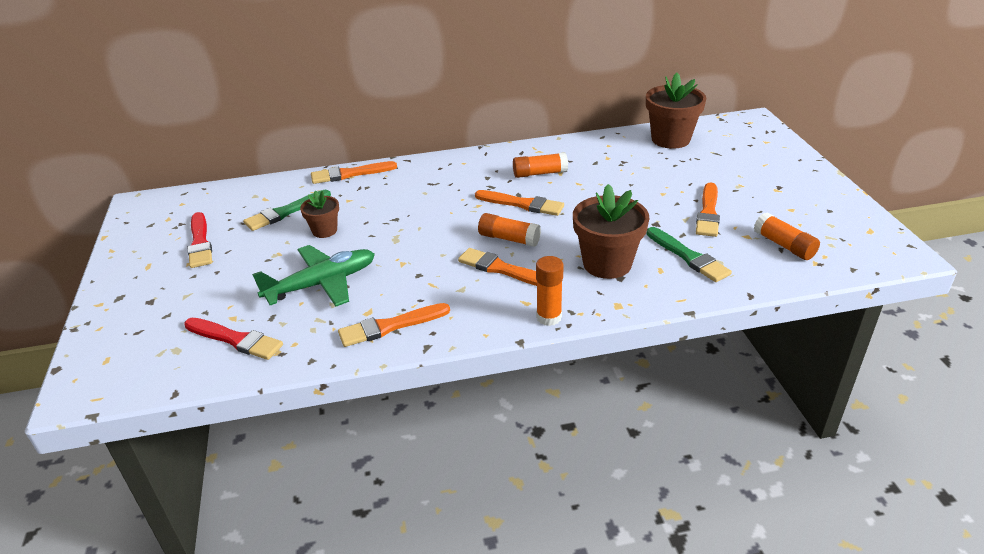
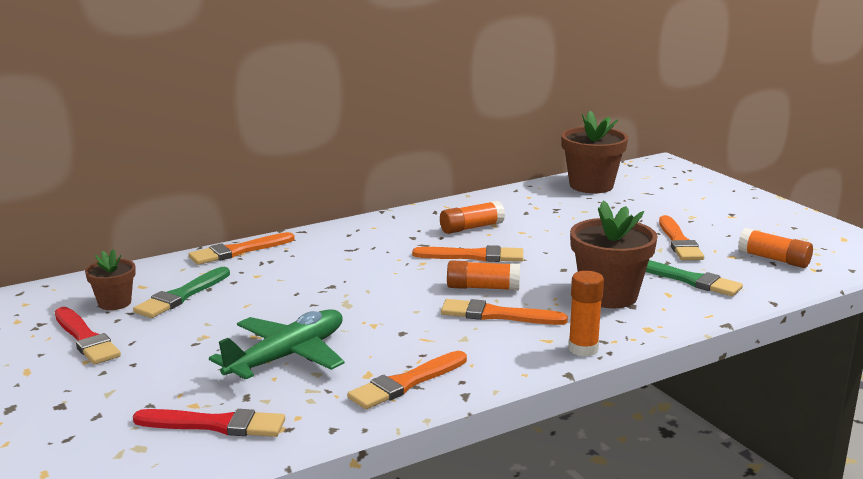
camera: 20 degrees left, 15 degrees down
brown flower pot [300,191,339,238] -> brown flower pot moved to [85,249,136,310]

